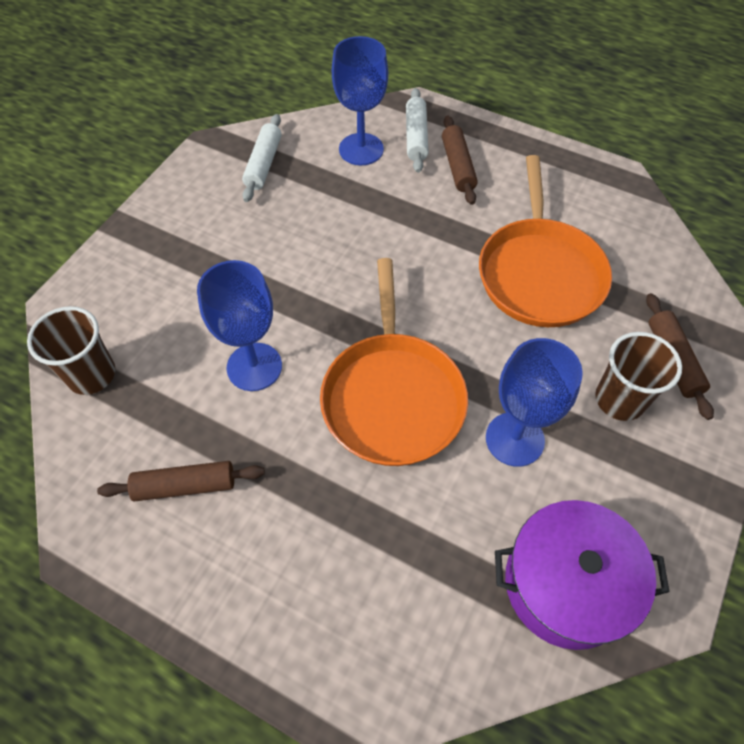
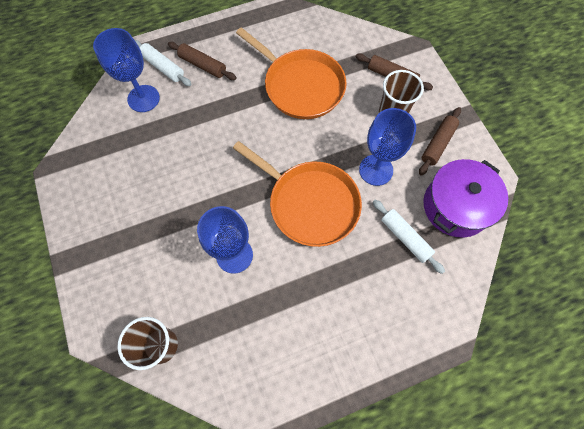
camera: 50 degrees left, 10 degrees up
brown rolling pin [97,461,265,502] -> brown rolling pin moved to [419,107,461,176]
white rolling pin [242,114,282,202] -> white rolling pin moved to [373,200,445,274]

